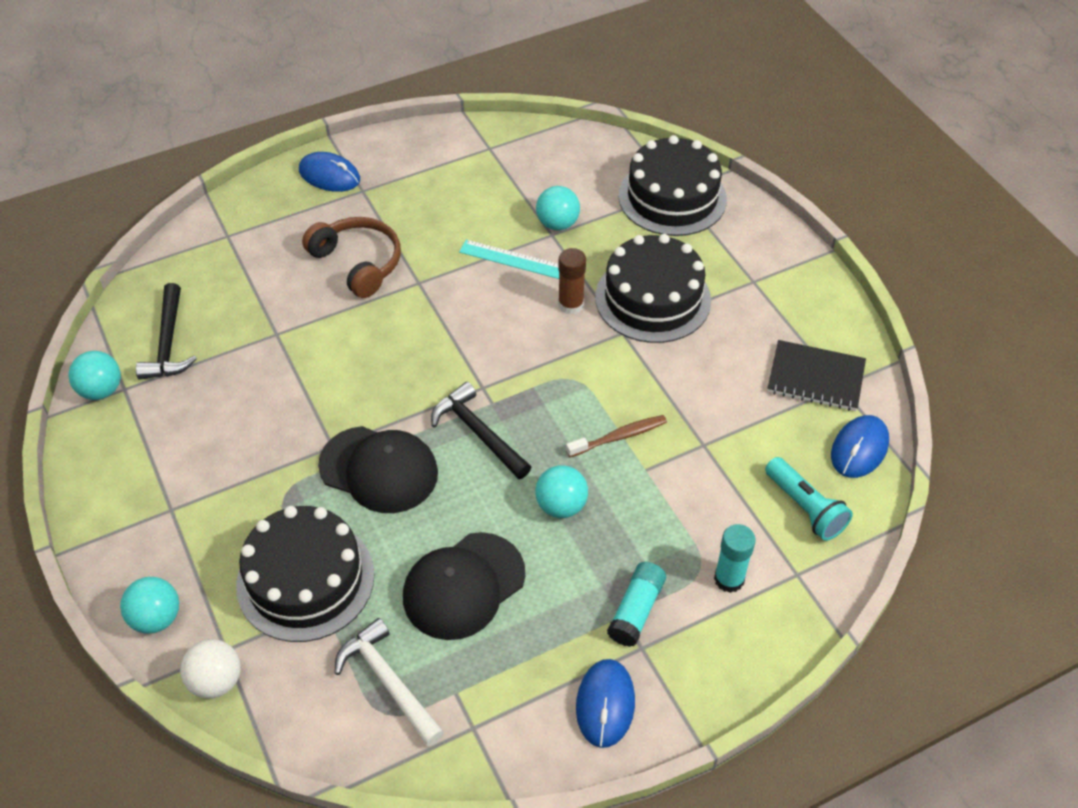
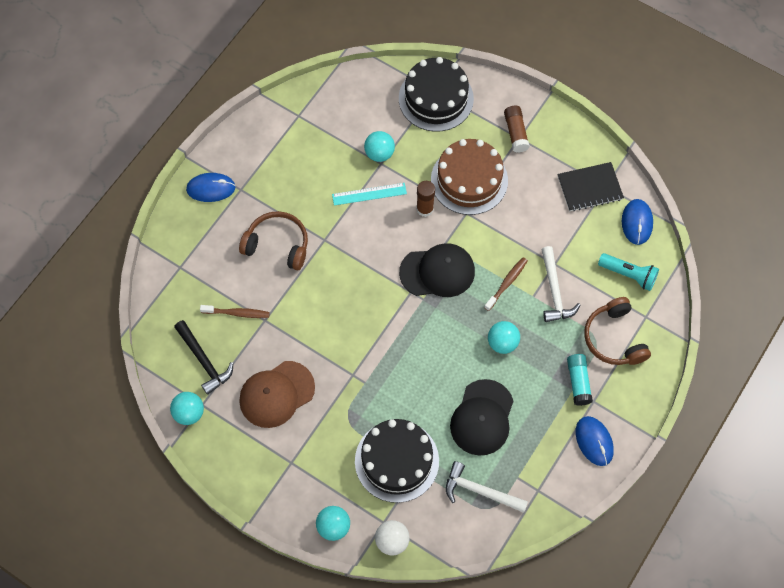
camera: 30 degrees left, 15 degrees up
black cap [318,426,438,513] -> black cap moved to [399,243,475,297]
black hammer [431,382,531,479] -> none
black cake [595,234,711,343] -> brown cake [431,139,508,215]
turquoise glue stick [714,524,756,593] -> brown headphones [584,297,651,365]
none -> brown toothbrush [200,305,270,318]
none -> brown cap [239,361,315,428]
none -> brown glue stick [504,106,529,153]
none -> white hammer [541,246,581,322]

